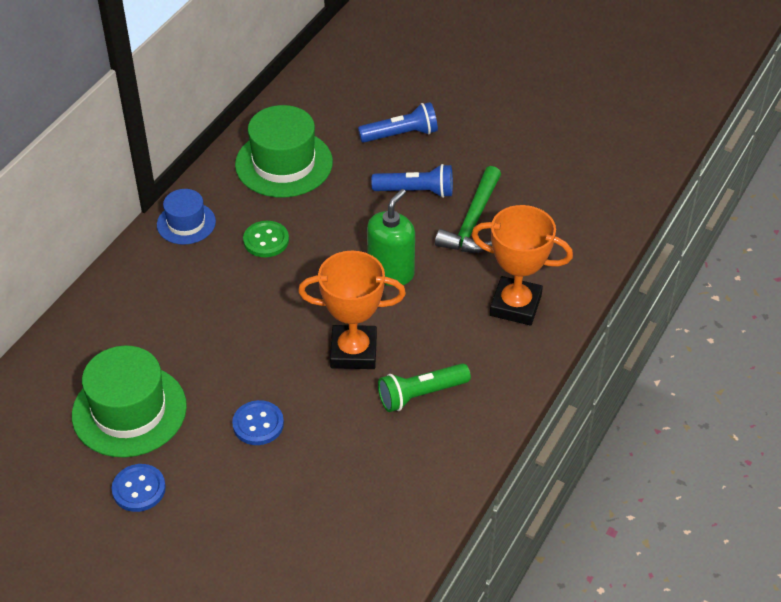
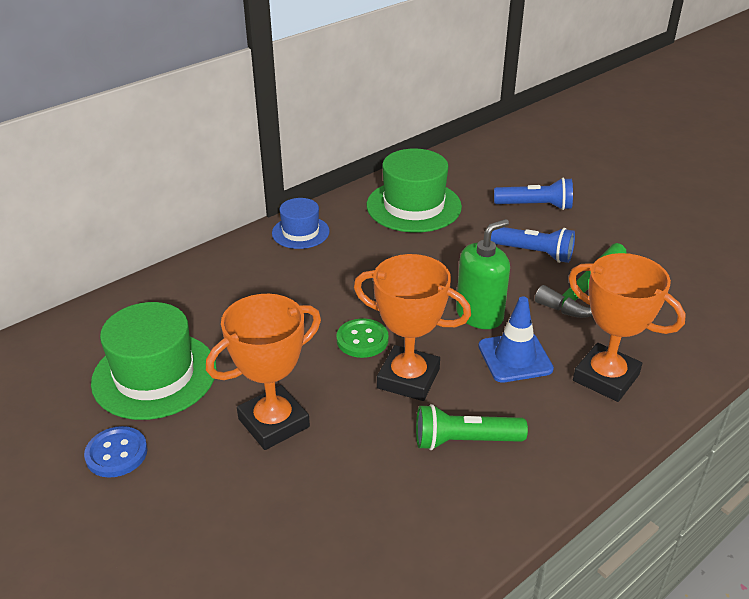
camera: 20 degrees right, 10 degrees down
blue button [232,400,284,445] -> orange trophy [206,294,321,450]
green button [243,221,289,257] -> green button moved to [337,319,388,358]
none -> blue traffic cone [478,297,554,383]

